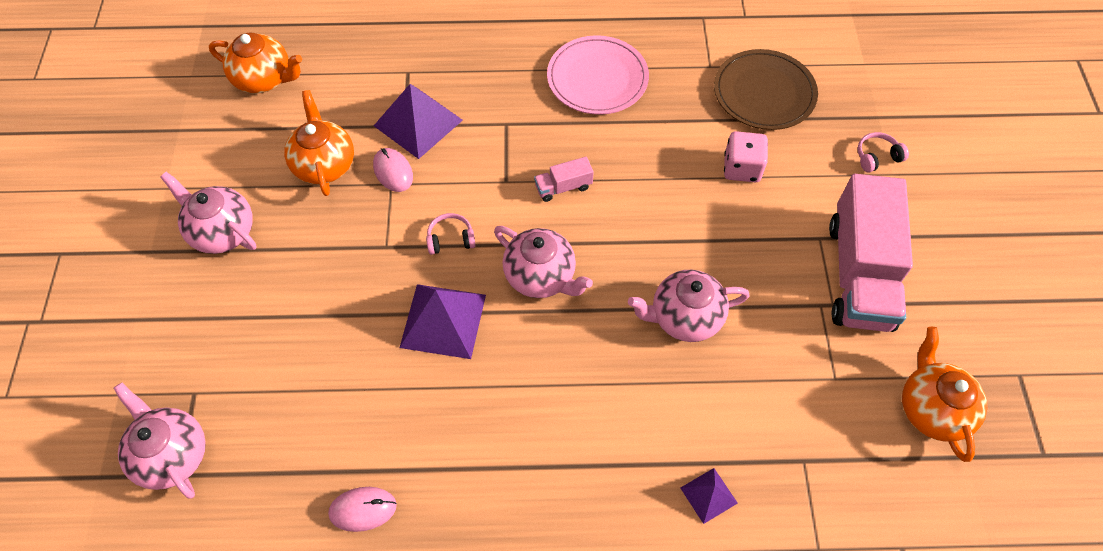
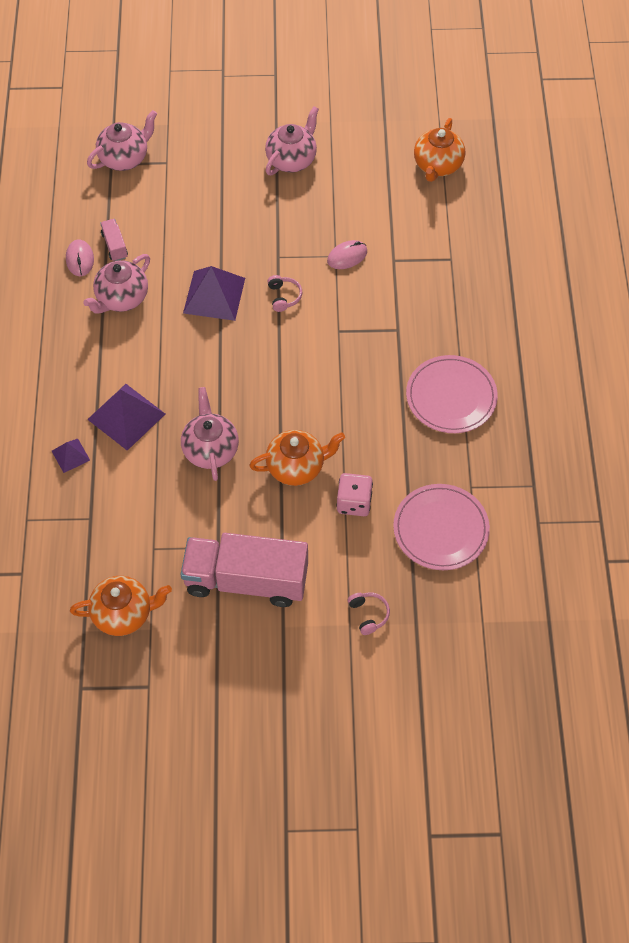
camera: 90 degrees right, 0 degrees up
orange teapot [284,90,354,196] -> orange teapot moved to [249,430,345,486]
purple pyramid [374,84,463,159] -> purple pyramid moved to [87,384,165,451]
pink teapot [494,226,593,298] -> pink teapot moved to [83,254,150,314]
pink truck [534,157,594,202] -> pink truck moved to [100,219,128,261]
brown plate [714,49,818,130] -> pink plate [393,484,490,570]

